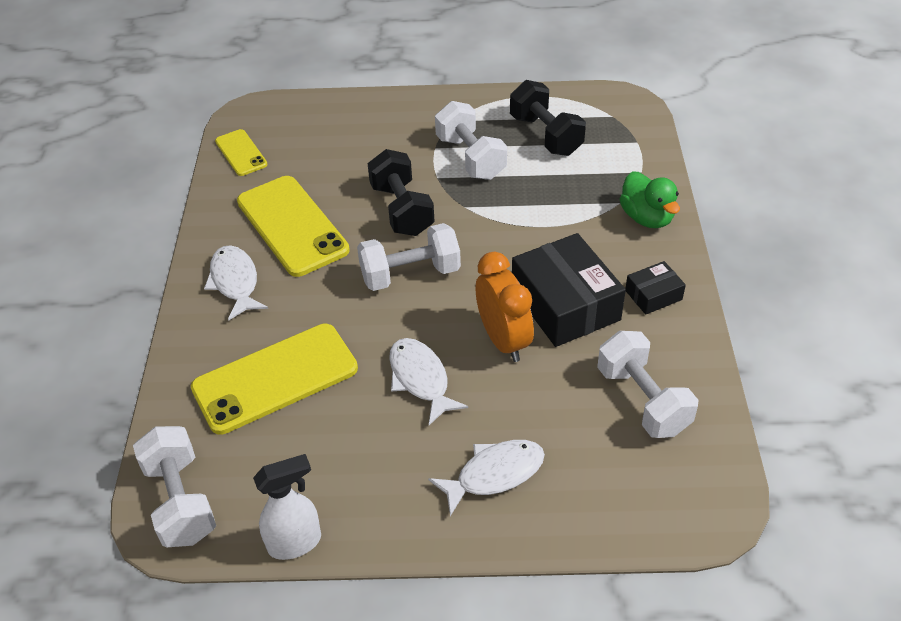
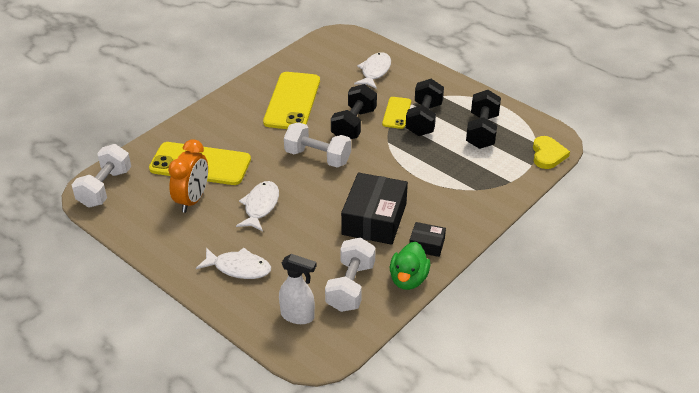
camera: 40 degrees right, 5 degrees down
white fish [204,245,268,321] -> white fish moved to [354,52,391,89]
yellow phone [215,129,268,176] -> yellow phone moved to [382,97,411,129]
white spray bottle [253,454,321,560] -> white spray bottle moved to [279,254,316,324]
white dumbbell [435,101,507,180] -> black dumbbell [405,79,444,136]
orange clock [475,252,534,362] -> orange clock moved to [168,139,208,213]
green duck [620,171,680,228] -> green duck moved to [390,242,430,290]
none -> yellow heart [533,136,570,169]

